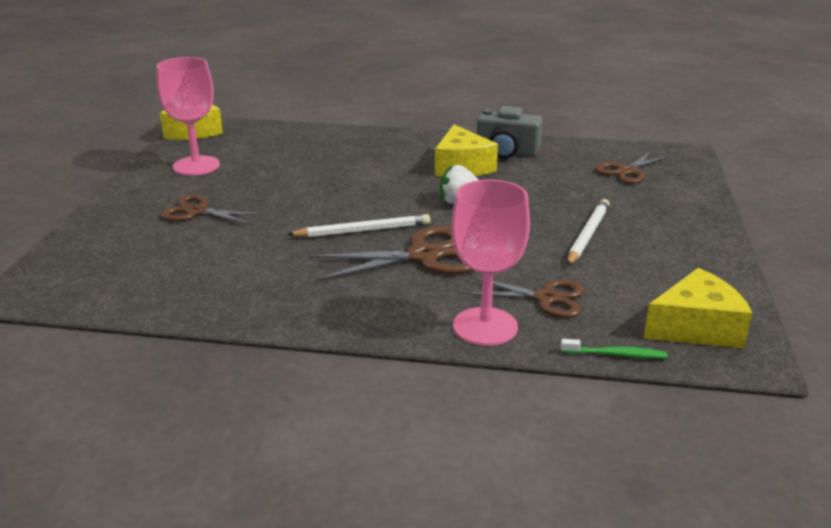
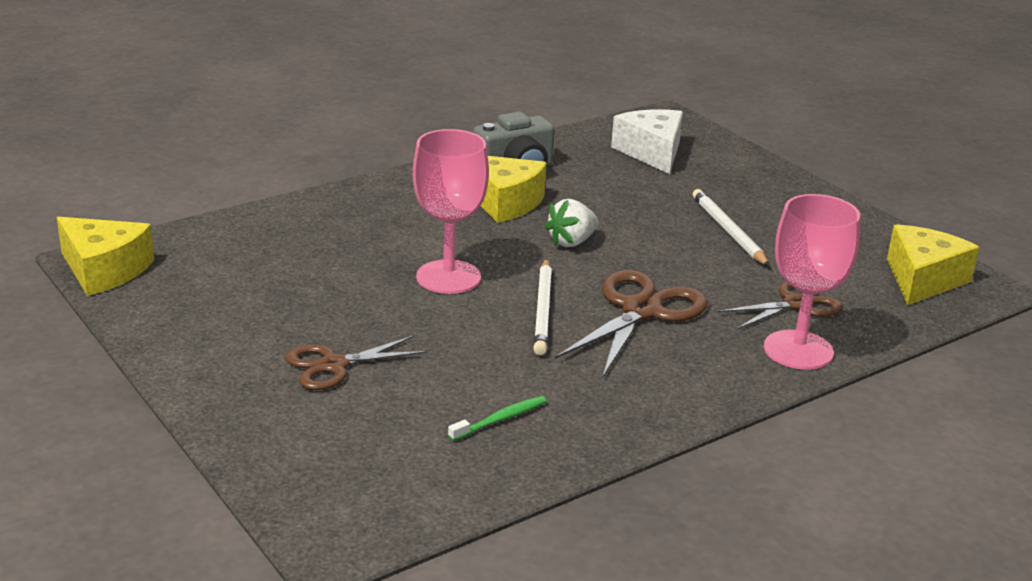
camera: 45 degrees left, 0 degrees up
pink goblet [156,57,220,176] -> pink goblet moved to [413,129,489,294]
white pencil [287,214,430,237] -> white pencil turned 150 degrees clockwise [533,258,552,355]
green toothbrush [561,339,667,358] -> green toothbrush moved to [448,396,547,441]
brown scissors [595,150,671,184] -> white cheese [611,109,683,174]

